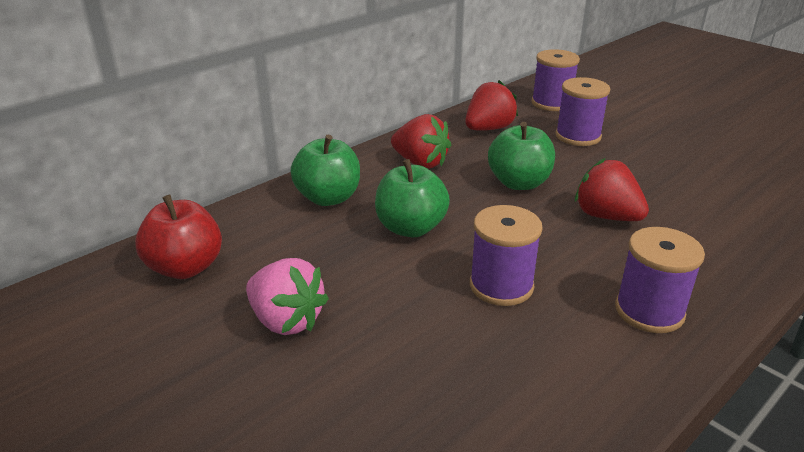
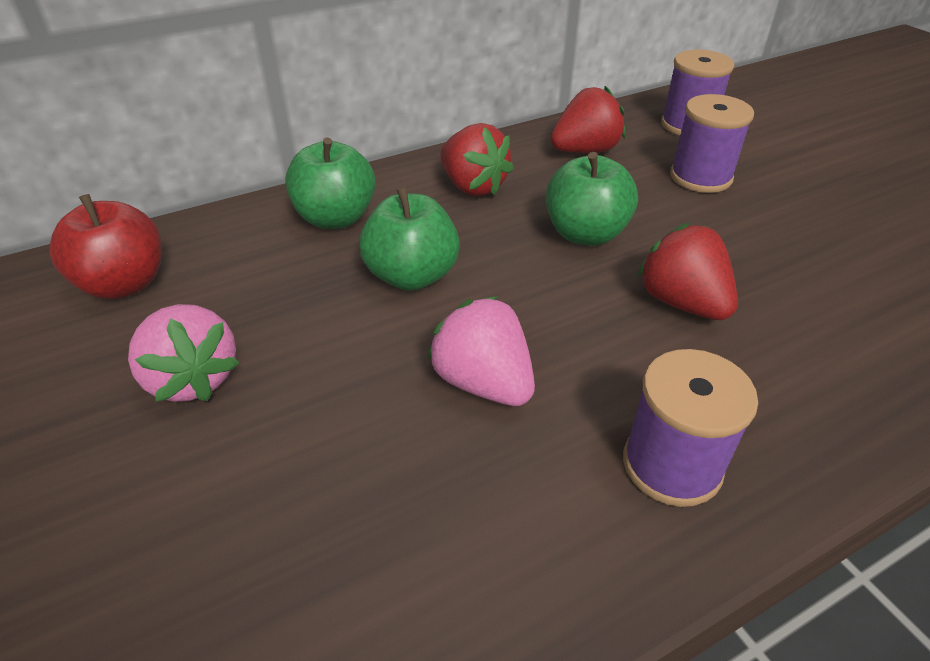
camera: 15 degrees right, 10 degrees up
purple spool [470,205,543,306] -> pink strawberry [427,296,535,406]

